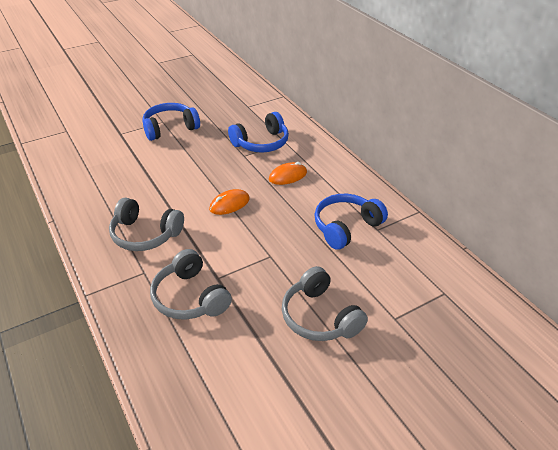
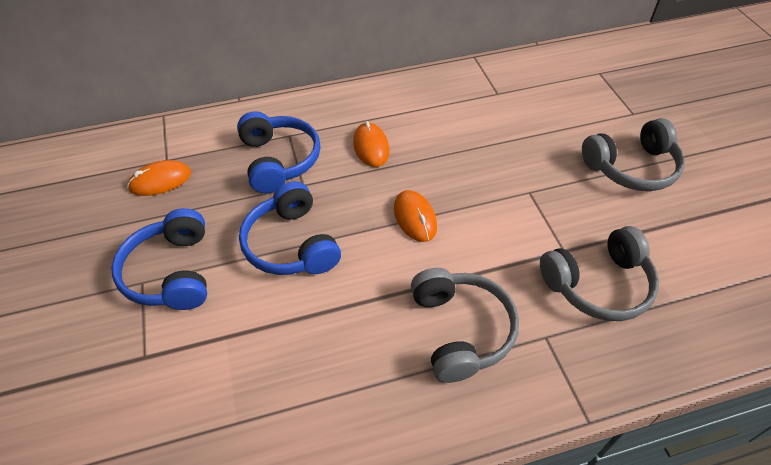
camera: 75 degrees left, 10 degrees up
grey headphones [109,198,184,251] -> grey headphones turned 45 degrees counterclockwise [411,268,519,383]
blue headphones [314,194,388,250] -> blue headphones moved to [239,181,341,275]
none -> orange mouse [127,160,191,196]

